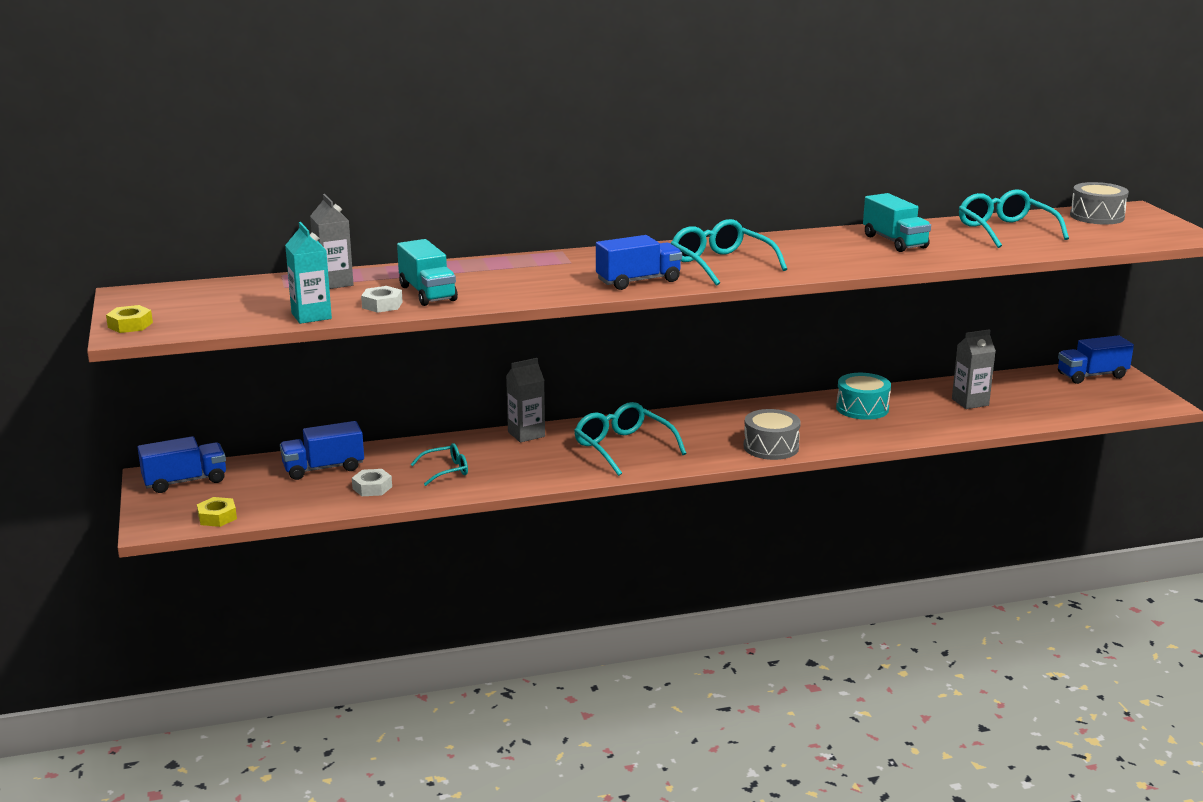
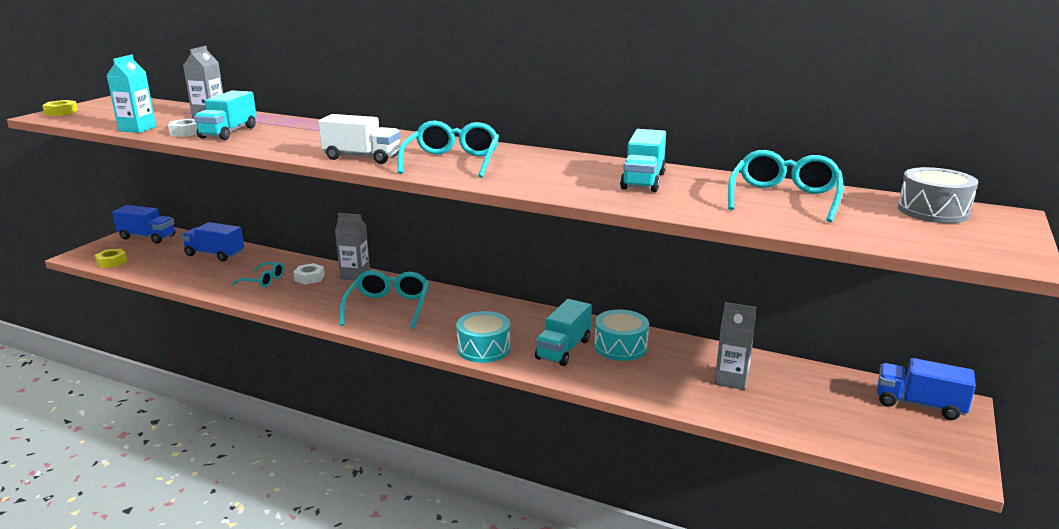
camera: 40 degrees right, 0 degrees up
white nut [352,469,392,496] -> white nut moved to [293,263,325,284]
blue truck [596,235,682,290] -> white truck [318,114,401,164]
grey drum [744,409,801,460] -> turquoise drum [456,311,510,363]
none -> turquoise truck [535,299,592,366]

